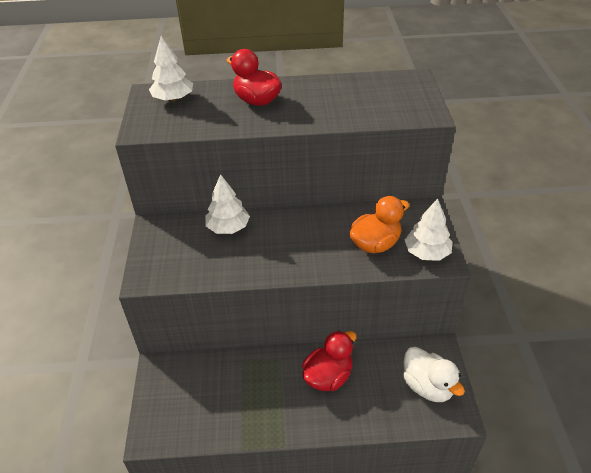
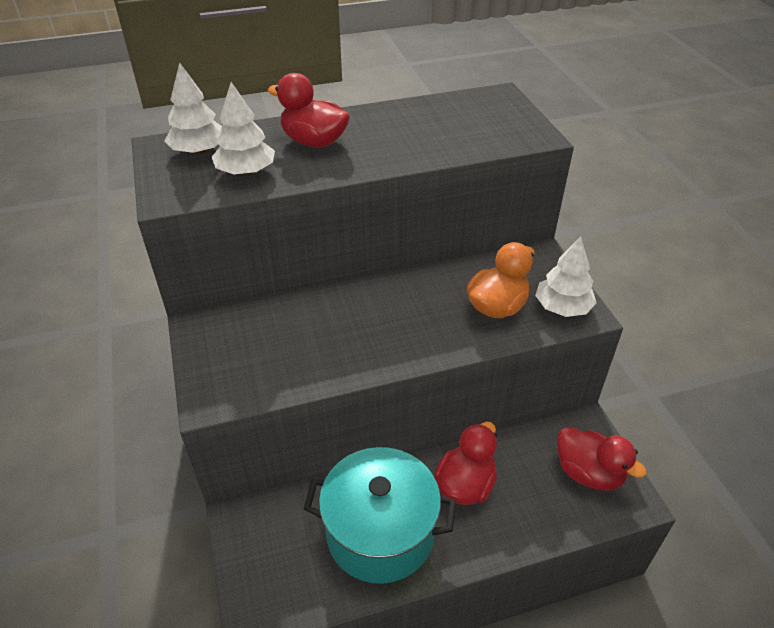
camera: 15 degrees left, 0 degrees up
white tree [205,174,250,234] -> white tree moved to [212,82,275,176]
white duck [403,347,465,402] -> red duck [557,427,647,491]
none -> turquoise pot [304,447,456,584]

